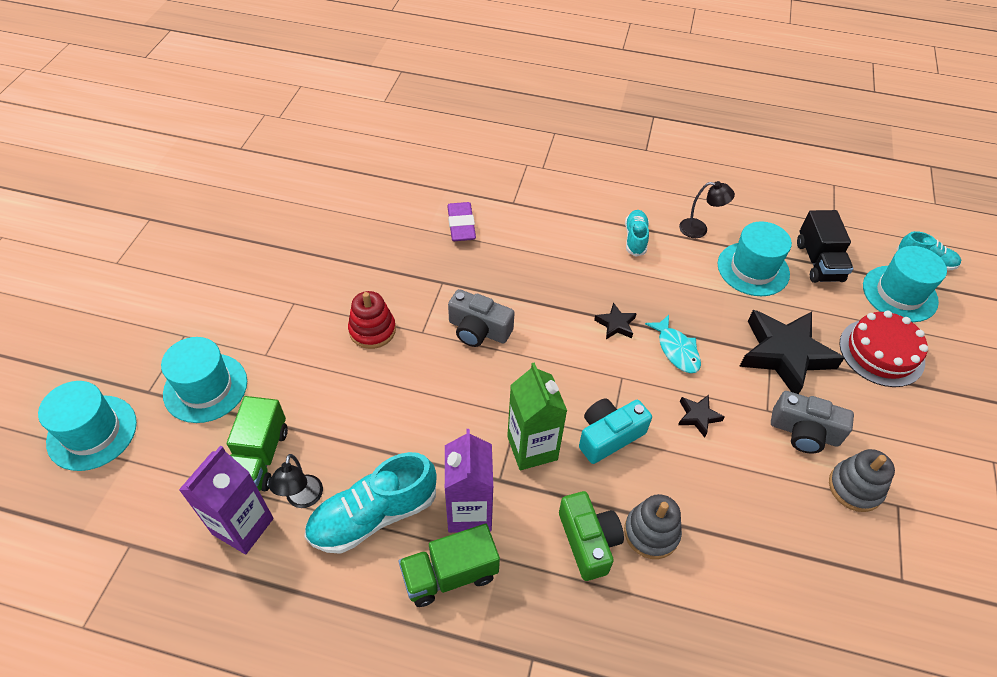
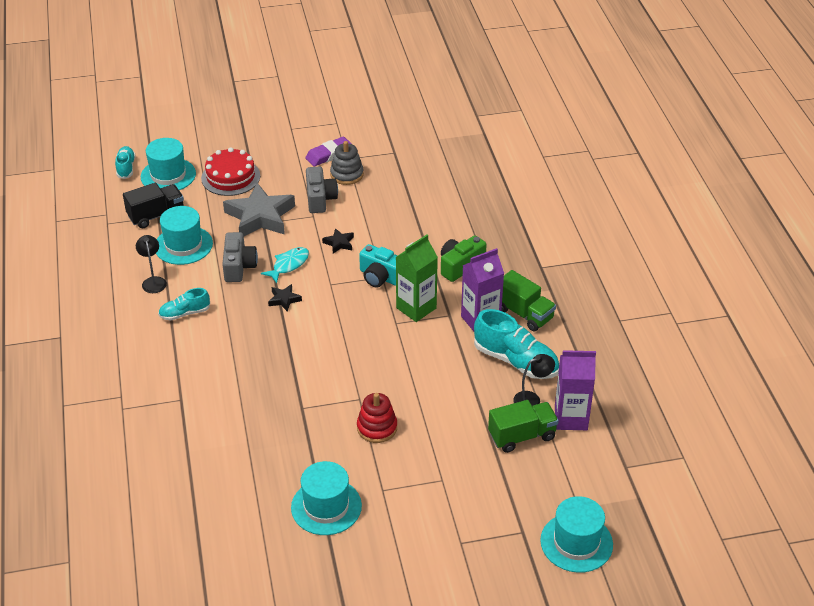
camera: 115 degrees left, 10 degrees down
turquoise hat [161,337,247,423] -> turquoise hat moved to [291,461,362,535]
purple eraser [447,202,476,241] -> purple eraser moved to [305,137,351,167]
grey camera [448,289,515,347] -> grey camera moved to [222,232,258,282]
grey stacking toy [624,494,682,559] -> none
black star [739,310,844,394] -> grey star [223,183,295,236]

